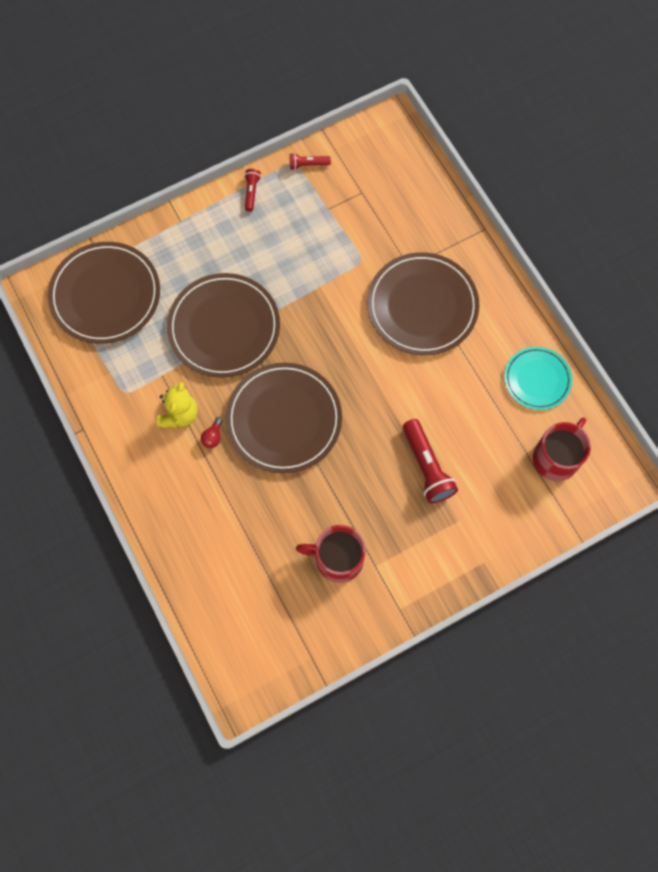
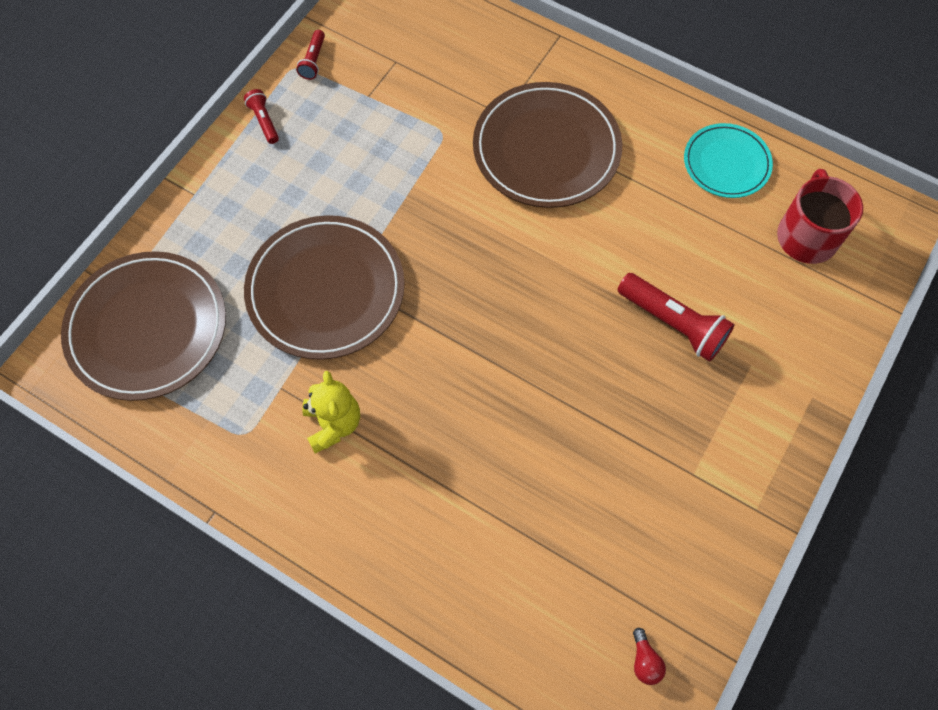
camera: 30 degrees left, 5 degrees down
red light bulb [201,417,223,448] -> red light bulb moved to [633,628,666,685]
brown plate [226,363,342,474] -> none
red flashlight [290,153,331,170] -> red flashlight turned 45 degrees counterclockwise [296,30,325,80]
red mug [296,525,366,583] -> none

